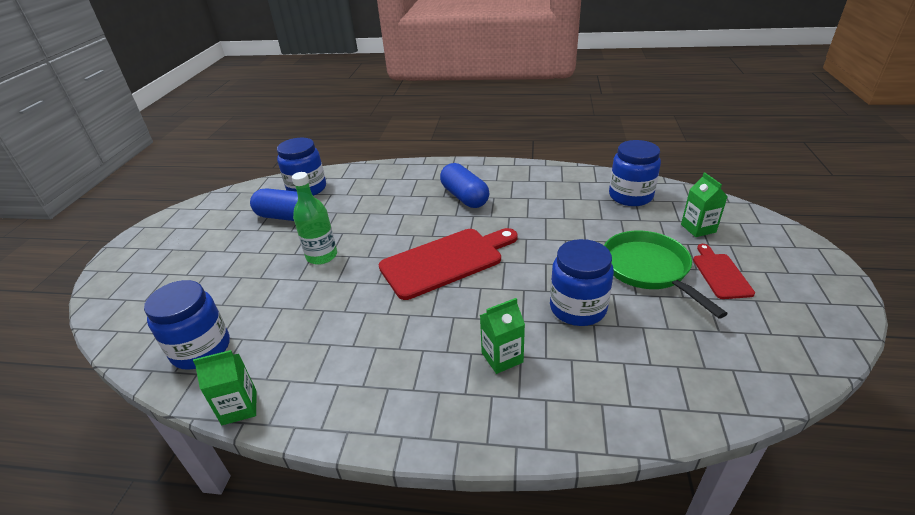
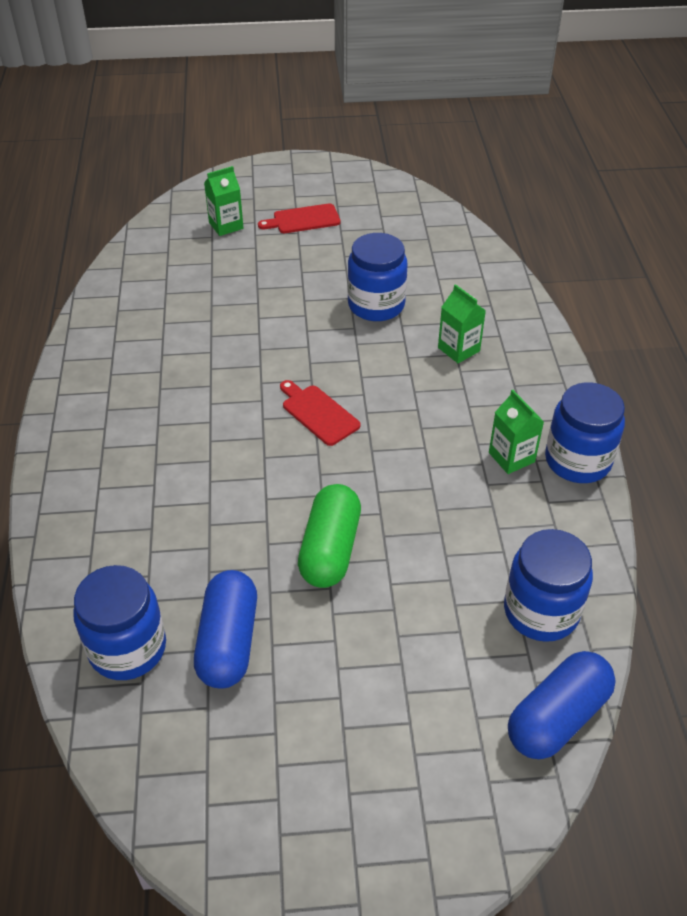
camera: 105 degrees left, 10 degrees up
green carton [193,350,257,425] -> green carton moved to [489,390,544,474]
green bottle [292,172,337,265] -> green capsule [298,484,361,588]
red cutting board [379,228,518,300] -> red cutting board [280,380,361,446], size x0.53
blue capsule [440,163,489,208] -> blue capsule moved to [508,651,616,759]
green pan [604,231,728,319] -> none
blue jar [609,140,661,206] -> blue jar moved to [545,382,625,483]

